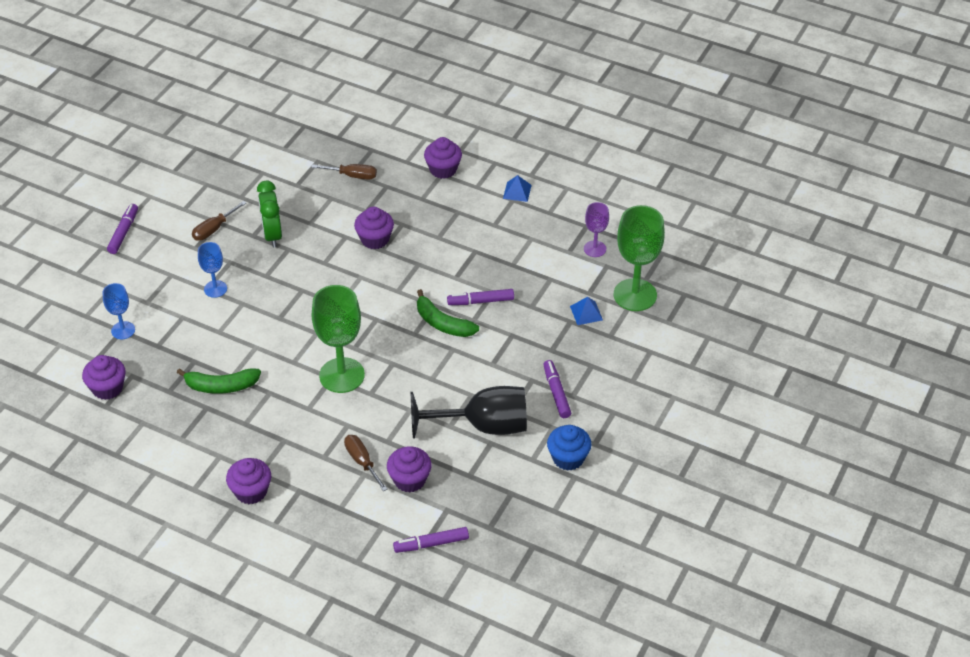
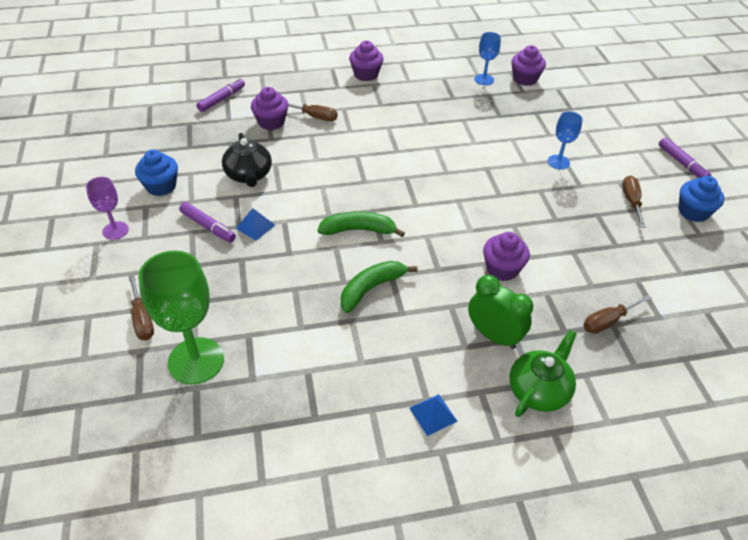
camera: 140 degrees right, 0 degrees up
blue goblet [102,283,135,339] -> blue goblet moved to [475,32,501,85]
green banana [177,368,261,394] -> green banana moved to [341,261,418,313]
green clock [257,181,282,248] -> green clock moved to [468,275,533,349]
green goblet [312,285,365,393] -> none
black goblet [411,386,527,439] -> black teapot [222,133,272,187]
purple cupcake [424,137,462,179] -> green teapot [510,330,577,417]
purple marker [447,289,514,305] -> none
blue pyramid [570,297,603,325] -> blue pyramid moved to [235,208,275,241]
purple goblet [584,202,609,257] -> purple goblet moved to [86,177,129,240]
none -> brown screwdriver [128,275,154,340]
none -> blue cupcake [679,176,724,222]

